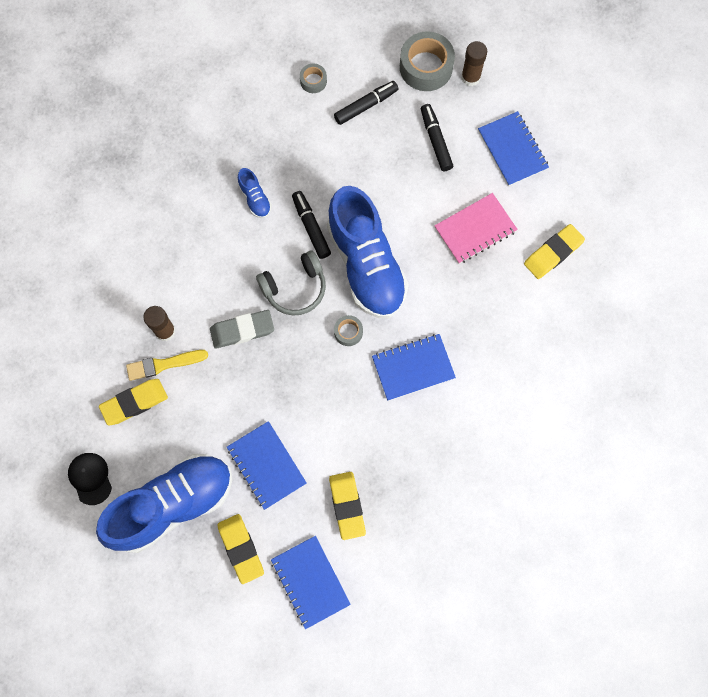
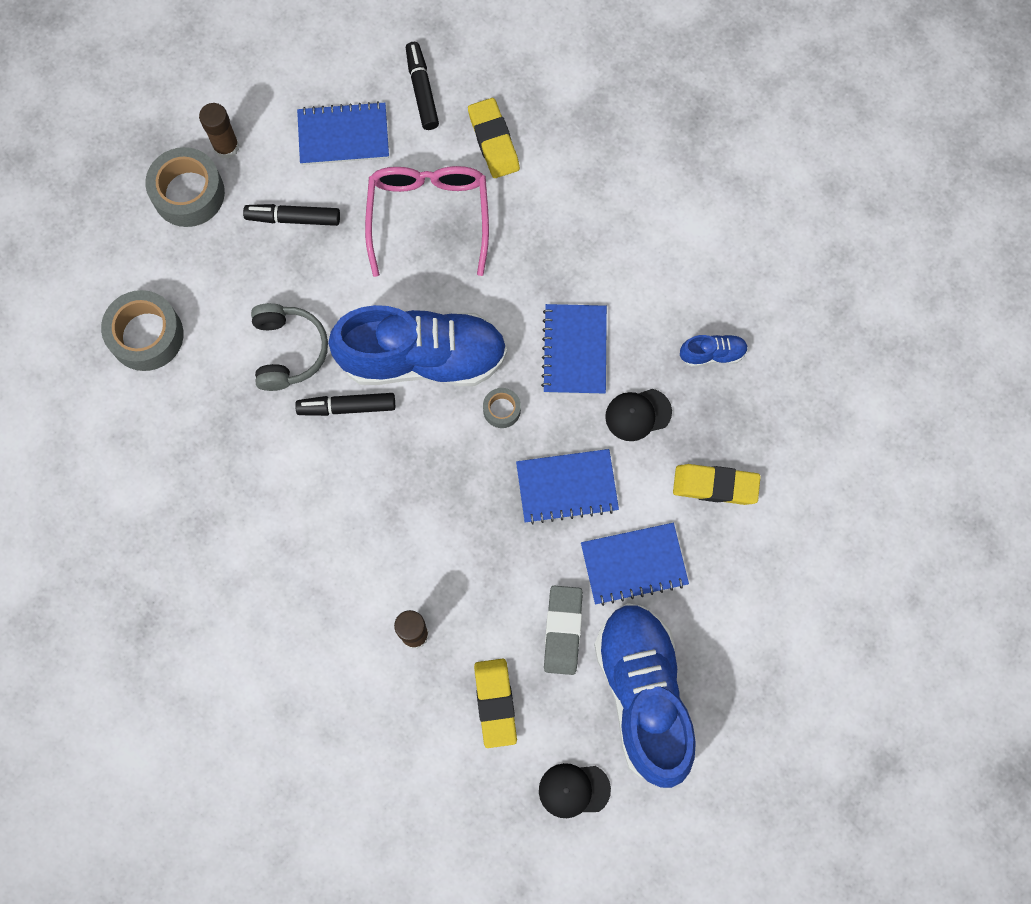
camera: 70 degrees left, 0 degrees up
yellow brush [126,350,208,381] -> none
grey eraser [210,310,274,349] -> grey eraser moved to [544,586,583,675]
yellow eraser [218,514,264,584] -> none
blue shoe [238,168,272,218] -> blue shoe moved to [680,334,748,367]
grey headphones [256,250,326,315] -> grey headphones moved to [251,303,328,391]
blue notebook [271,536,351,629] -> blue notebook moved to [516,449,619,524]
grey tape [300,64,327,93] -> grey tape [101,290,184,371], size x1.99
black marker [334,81,398,125] -> black marker moved to [406,42,439,130]
pink notebook [434,193,518,264] -> pink glasses [365,166,489,277]
none -> black cap [605,389,672,441]

